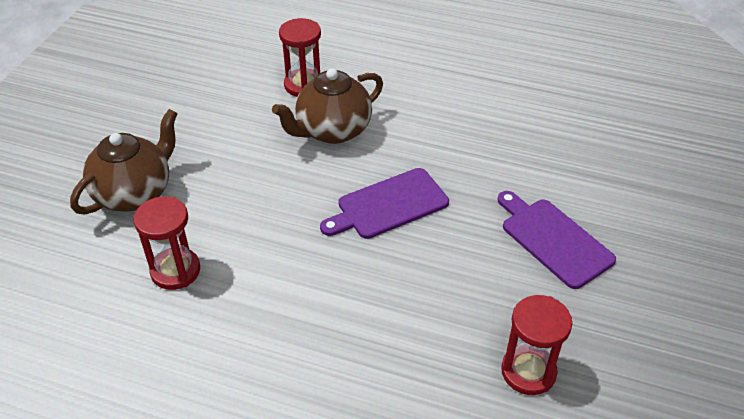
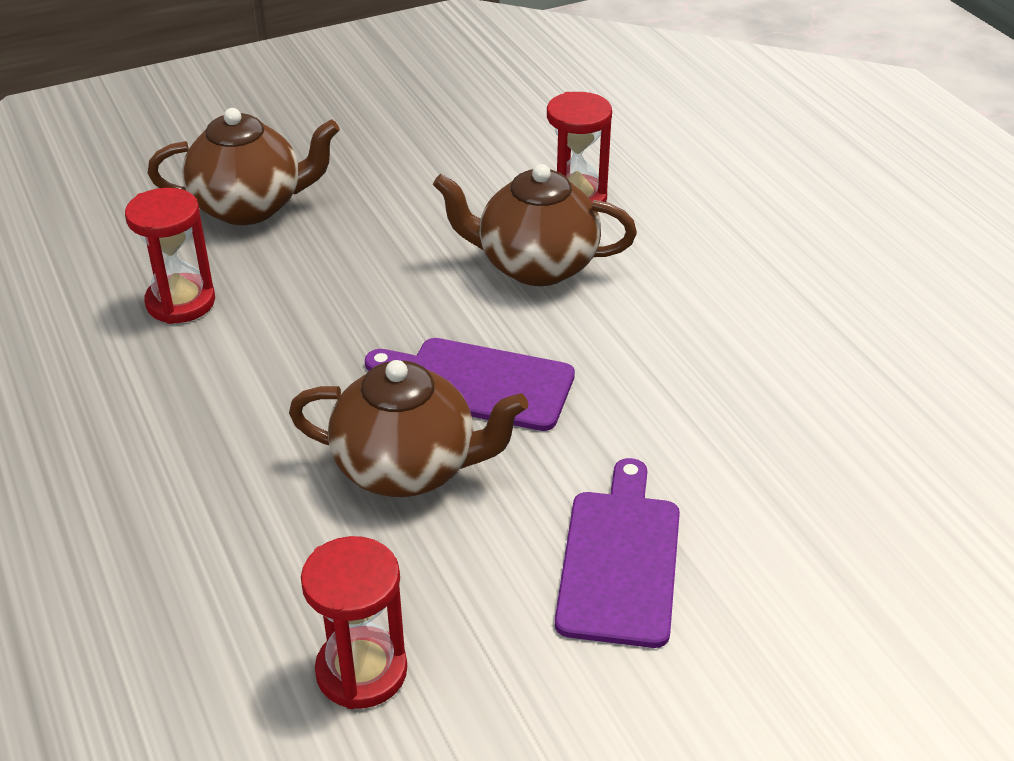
camera: 45 degrees right, 5 degrees down
none -> brown teapot [289,360,529,497]

